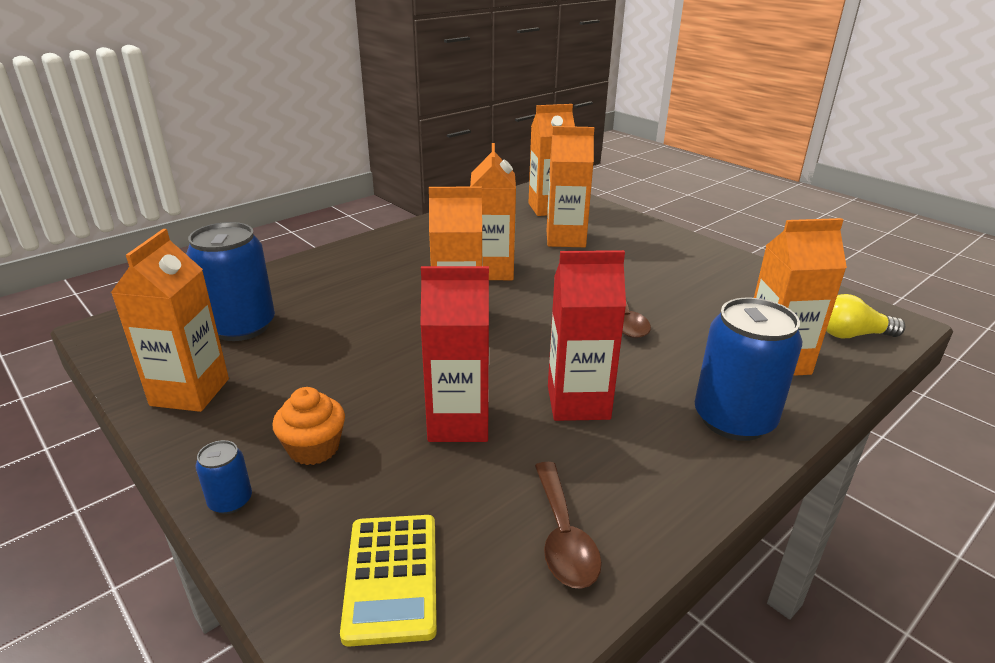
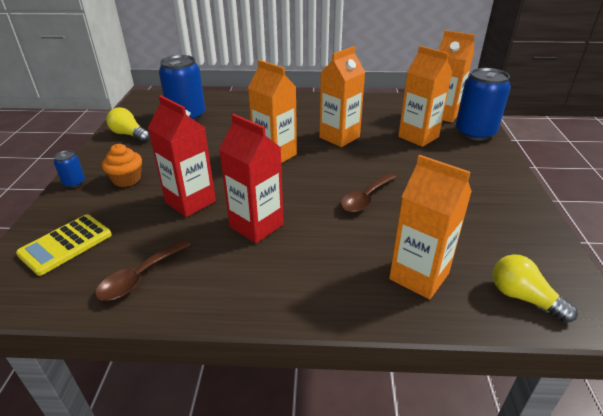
camera: 45 degrees right, 5 degrees up
orange carton [111,229,229,412] -> yellow light bulb [106,107,150,142]
blue can [695,298,802,441] -> blue can moved to [456,68,511,141]

